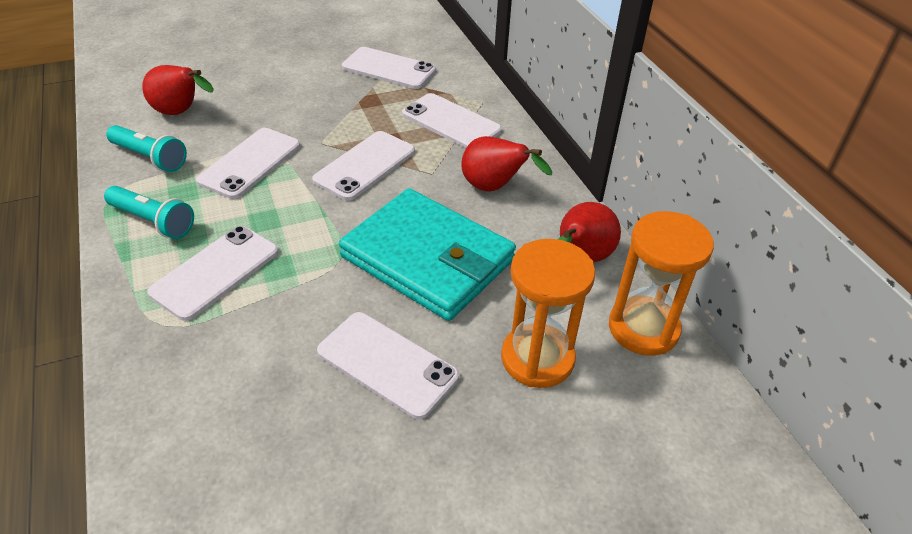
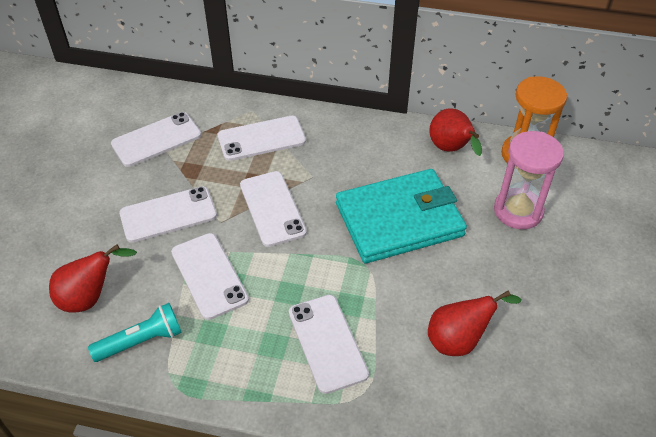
camera: 55 degrees left, 5 degrees up
turquoise flashlight [104,186,194,239] -> none
white phone [317,312,459,419] -> white phone moved to [119,186,217,243]
red pear [461,136,552,192] -> red pear moved to [428,291,522,356]
orange hourglass [501,239,595,388] -> pink hourglass [494,131,564,229]

